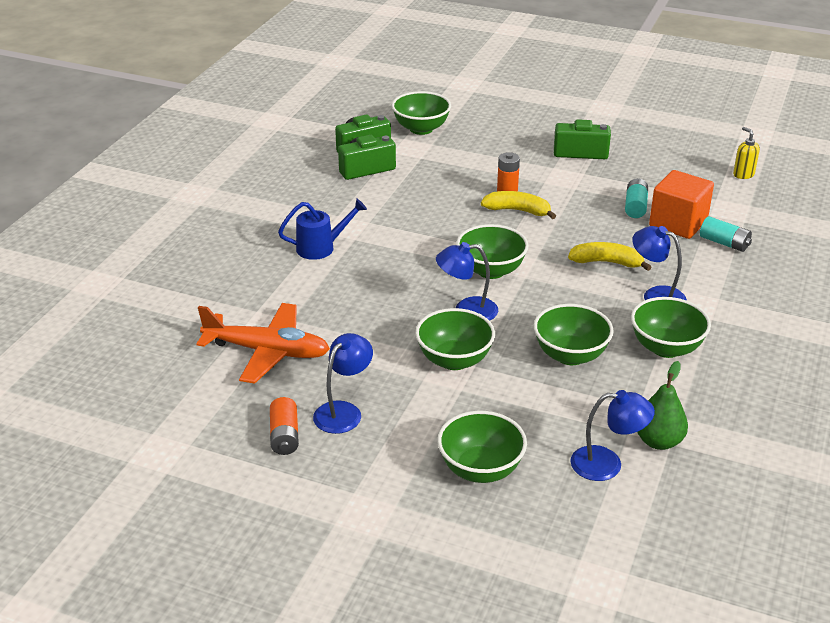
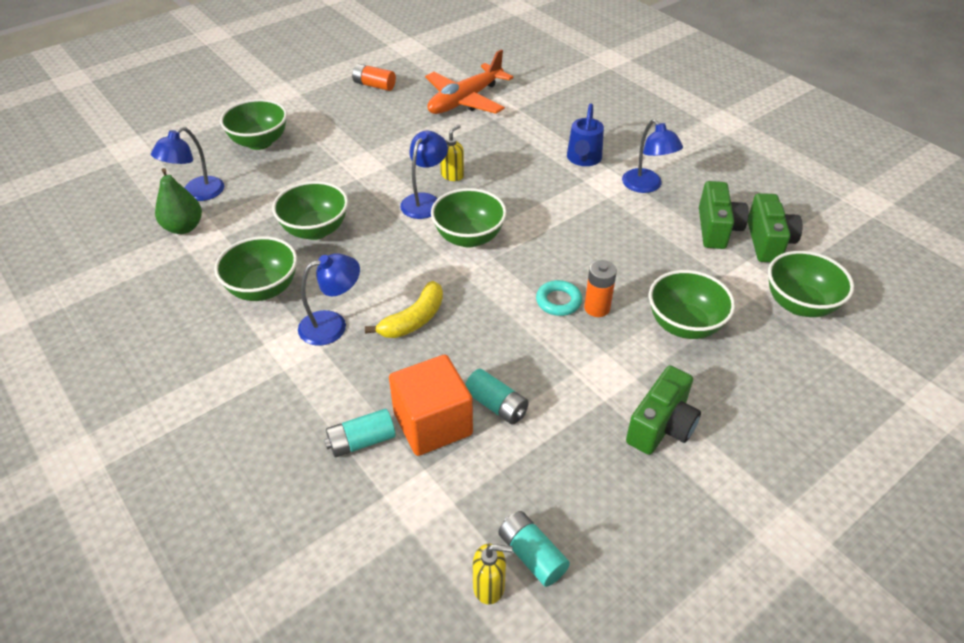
camera: 120 degrees right, 10 degrees up
blue lamp [313,333,373,434] -> blue lamp moved to [622,119,683,193]
green bowl [415,308,495,370] -> green bowl moved to [649,270,735,339]
yellow banana [481,191,556,219] -> turquoise ring [536,280,582,316]
none -> yellow soap dispenser [440,125,464,181]
none -> turquoise battery [498,511,570,587]

